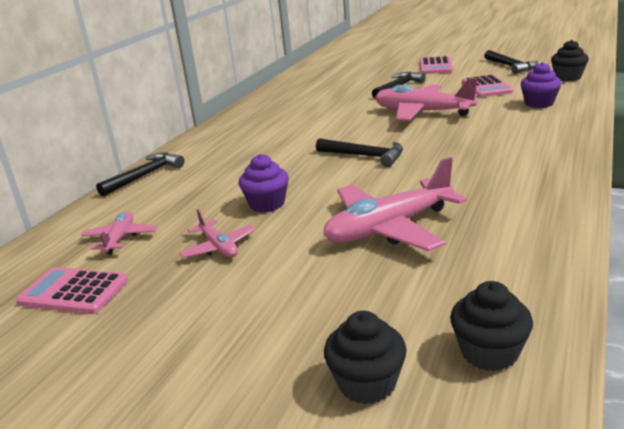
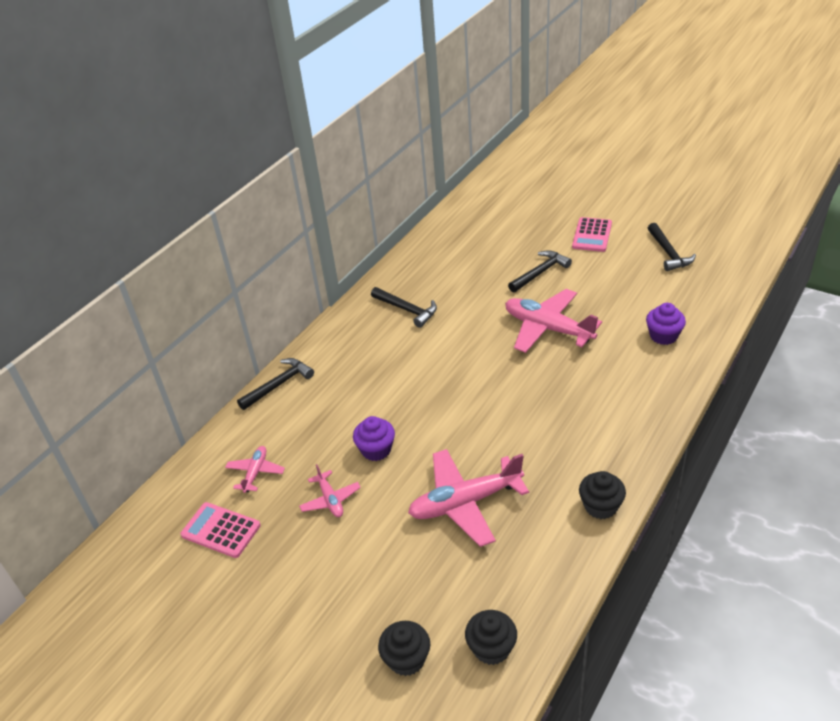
camera: 10 degrees right, 15 degrees up
black hammer [316,138,403,167] -> black hammer moved to [371,287,437,328]
pink calculator [462,75,513,97] -> none
black cupcake [551,40,589,81] -> black cupcake moved to [579,471,626,519]

